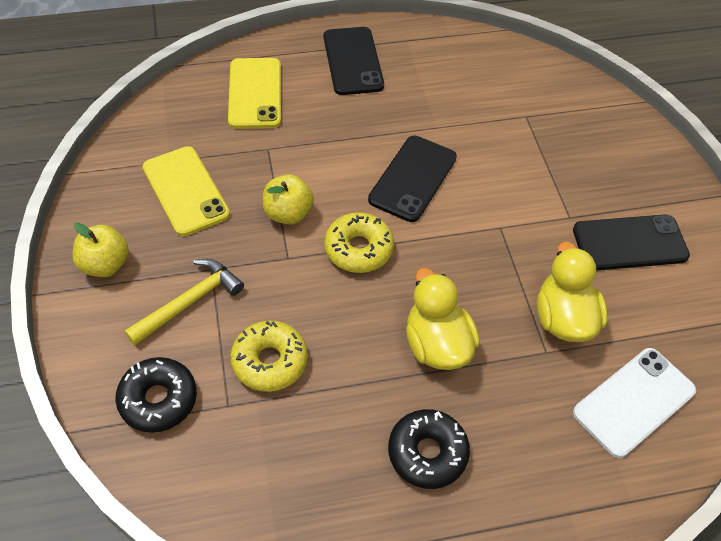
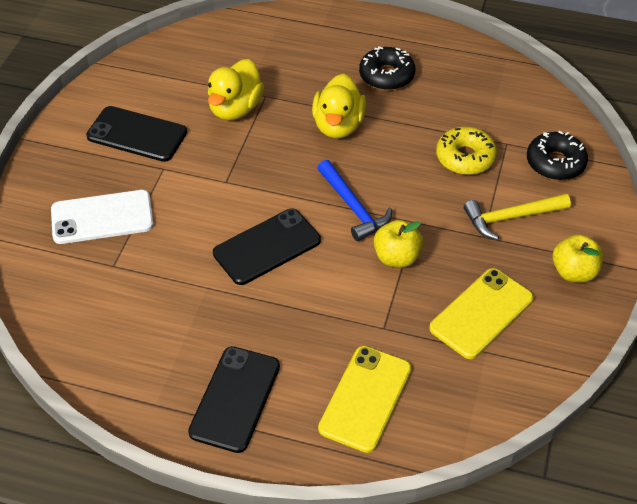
camera: 150 degrees left, 5 degrees down
yellow phone [142,146,230,236] -> yellow phone turned 45 degrees clockwise [429,268,534,359]
yellow donut [324,212,394,273] -> blue hammer [318,160,392,241]
white phone [573,348,696,458] -> white phone moved to [51,190,154,244]

